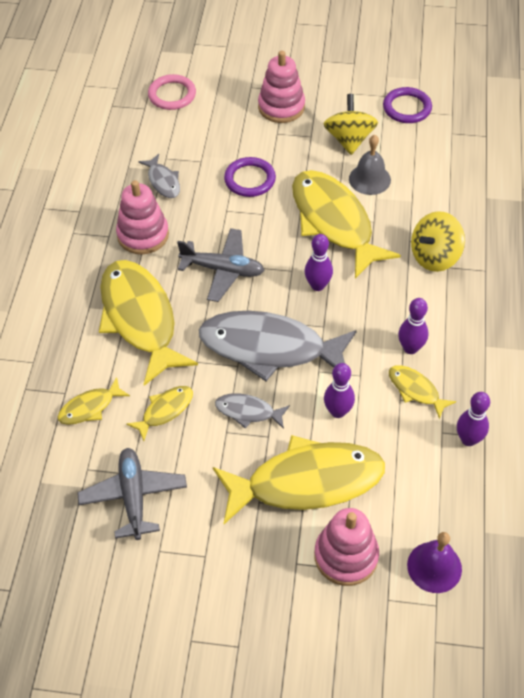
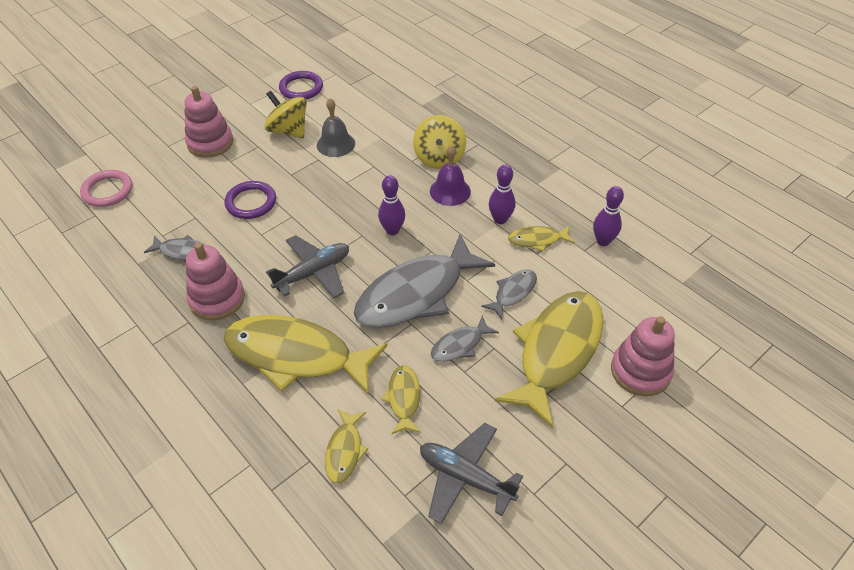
camera: 50 degrees left, 5 degrees down
yellow fish [292,170,401,278] -> none
purple bowling pin [324,363,355,418] -> grey fish [481,269,537,320]
purple bell [407,532,462,593] -> purple bell moved to [430,145,471,206]

